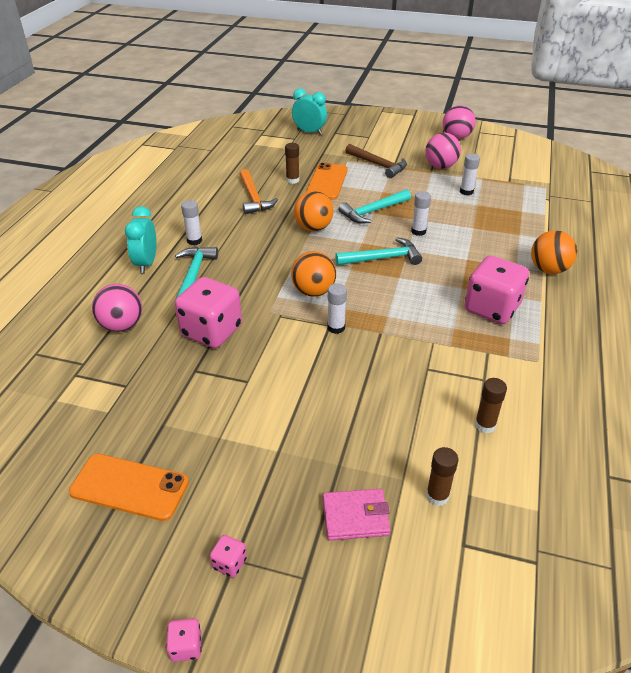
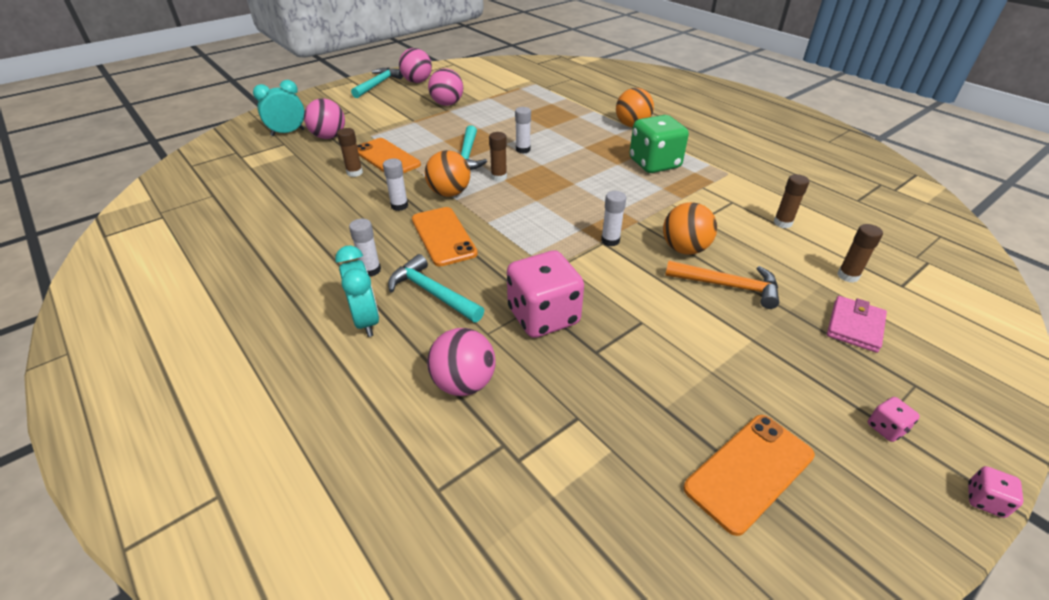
camera: 55 degrees left, 0 degrees up
turquoise clock [125,206,156,273] -> turquoise clock turned 150 degrees counterclockwise [335,246,379,337]
orange hammer [239,169,278,214] -> orange hammer moved to [665,261,779,309]
orange ball [291,251,336,297] -> orange ball moved to [663,202,717,254]
turquoise hammer [335,237,422,265] -> turquoise hammer moved to [351,68,403,98]
brown hammer [345,144,407,178] -> none
white glue stick [460,154,480,195] -> white glue stick moved to [383,159,408,211]
pink dice [465,256,529,324] -> green dice [629,115,689,173]
none -> pink ball [304,98,345,139]
none -> orange phone [412,207,478,267]
none -> brown glue stick [489,132,507,181]

